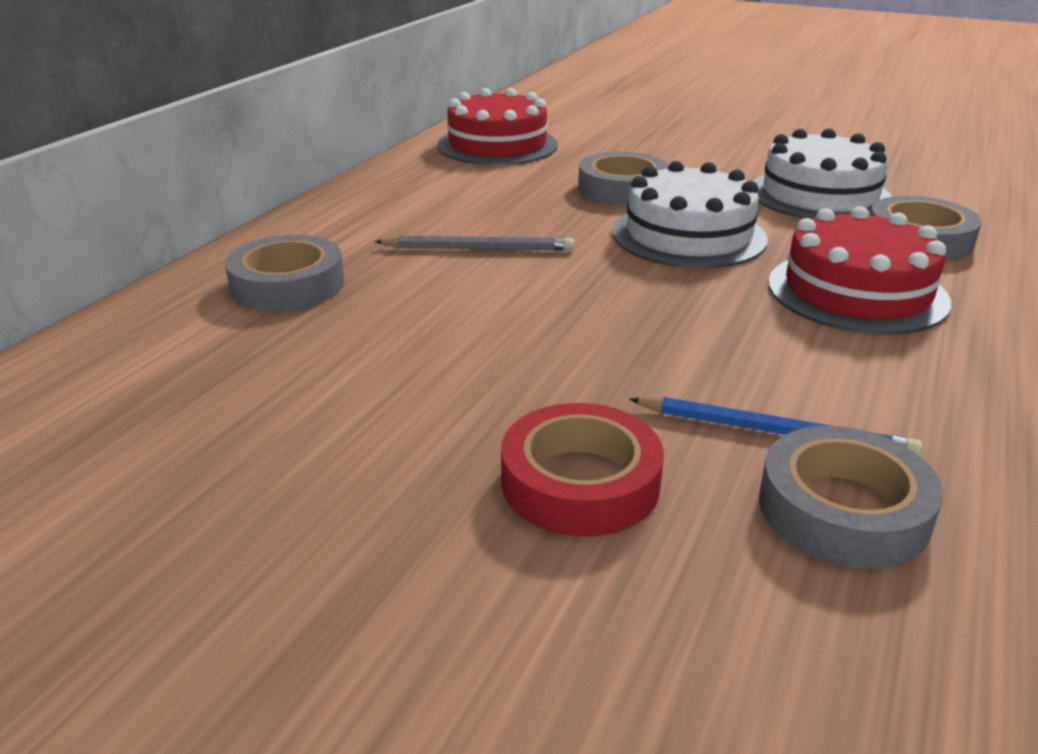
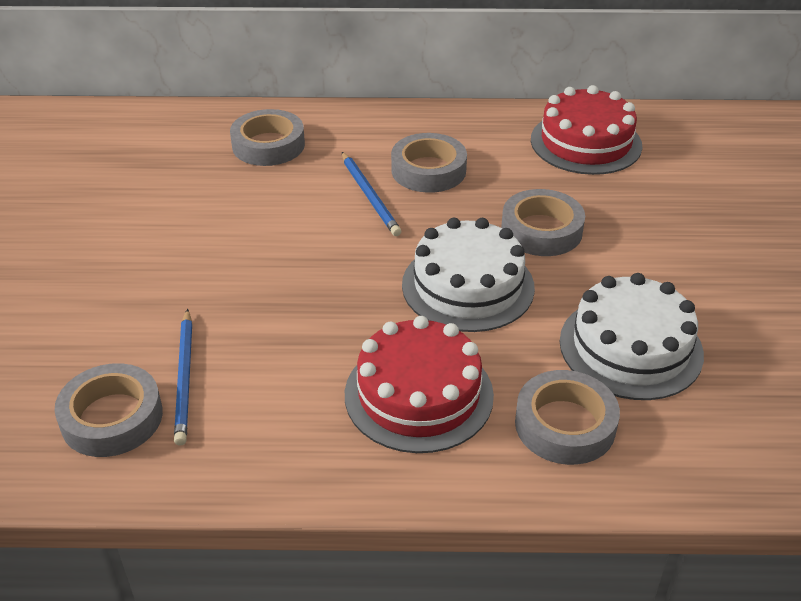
camera: 65 degrees right, 10 degrees up
grey pencil [374,236,574,251] -> blue pencil [342,152,401,236]
red tape [501,403,664,537] -> none
none -> grey tape [391,133,467,193]

